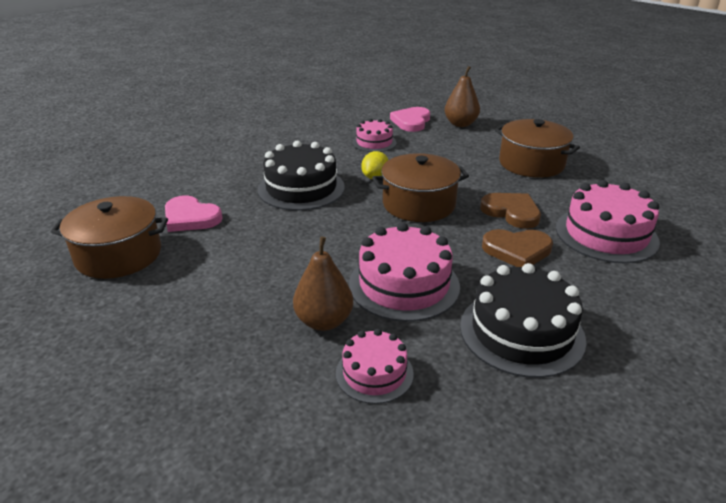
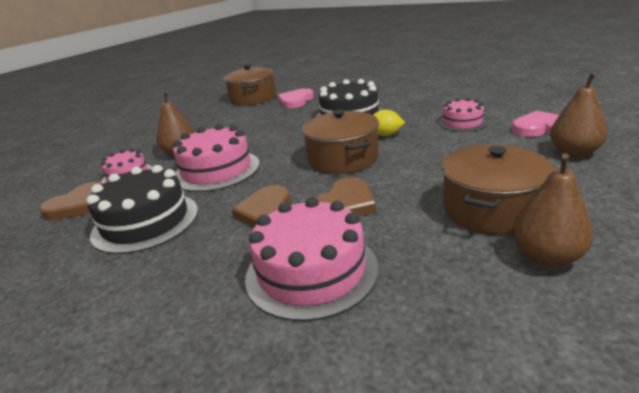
camera: 85 degrees right, 5 degrees down
none -> brown heart [39,182,103,220]
none -> brown pear [512,153,593,268]

